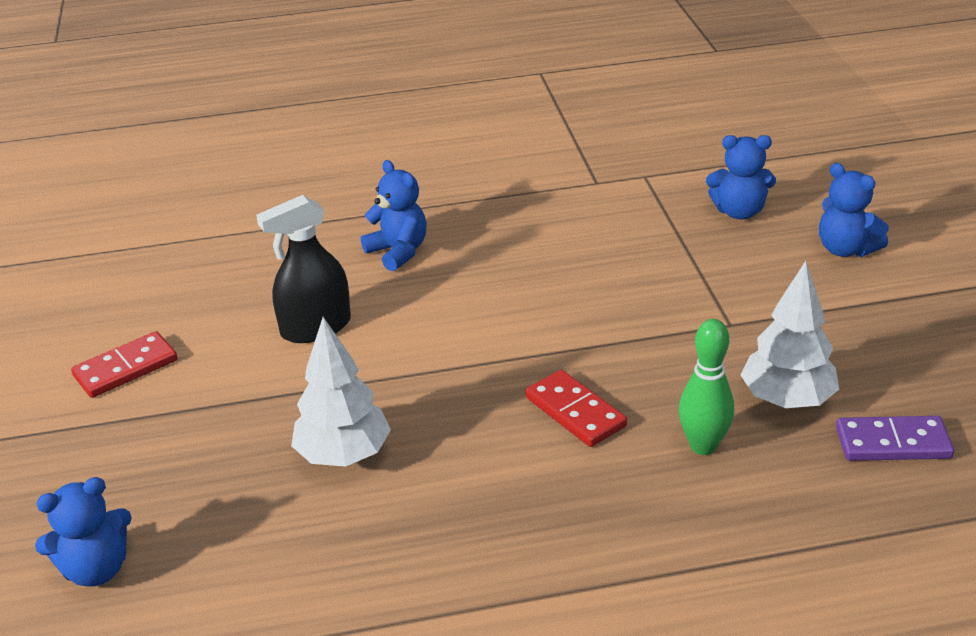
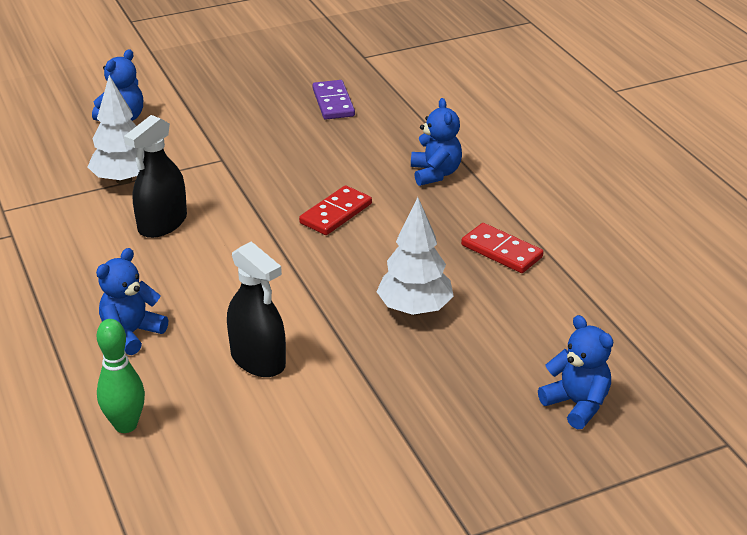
camera: 105 degrees left, 0 degrees up
red domino [71,331,178,398] -> red domino moved to [461,223,543,273]
green bowling pin [679,319,734,455] -> green bowling pin moved to [97,319,145,433]
blue teddy bear [706,135,776,219] -> blue teddy bear moved to [411,98,462,186]
white tree [741,261,839,408] -> white tree moved to [88,75,144,184]
none -> black spray bottle [124,115,187,238]

